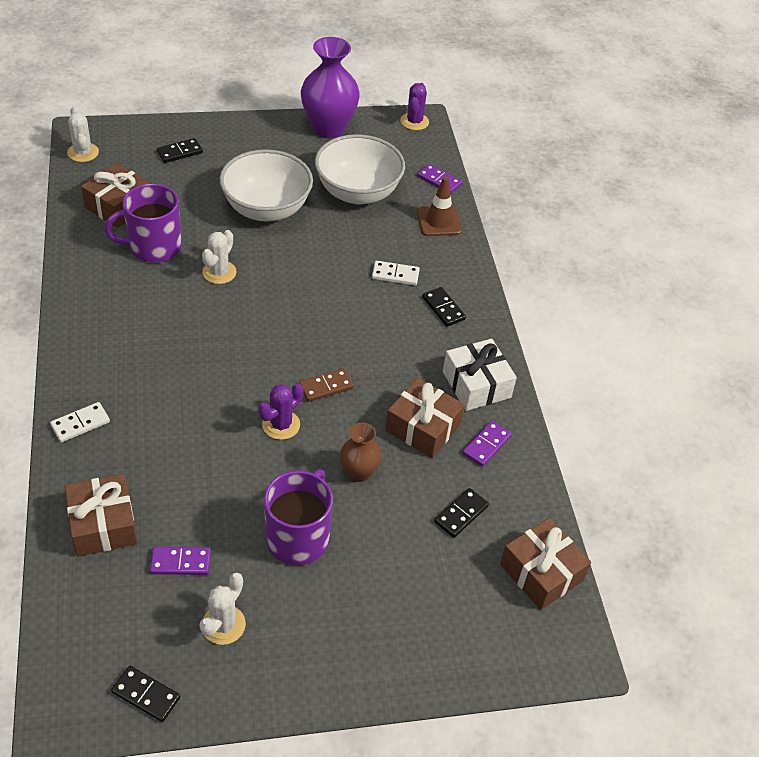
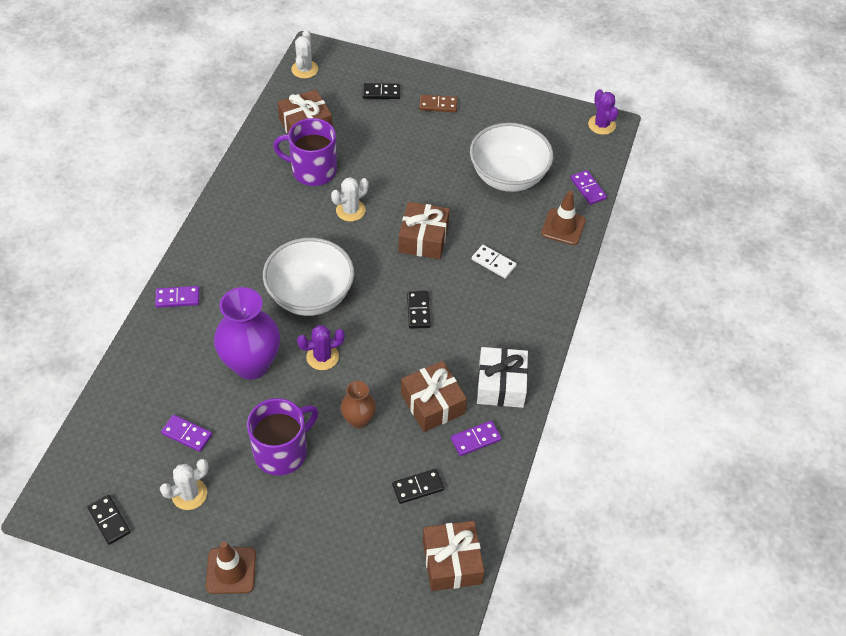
camera: 30 degrees right, 5 degrees up
white domino [50,402,110,442] -> purple domino [155,286,200,308]
brown gift [65,474,137,557] -> brown gift moved to [398,202,450,259]
white bowl [219,149,313,221] -> white bowl moved to [263,238,354,316]
brown domino [299,368,354,402] -> brown domino moved to [419,95,457,112]
purple vase [301,37,360,138] -> purple vase moved to [214,287,280,380]
purple cactus [400,83,429,130] -> purple cactus turned 60 degrees counterclockwise [588,89,618,135]
black domino [422,287,466,327] -> black domino moved to [407,291,431,329]
none -> brown traffic cone [206,541,256,594]

